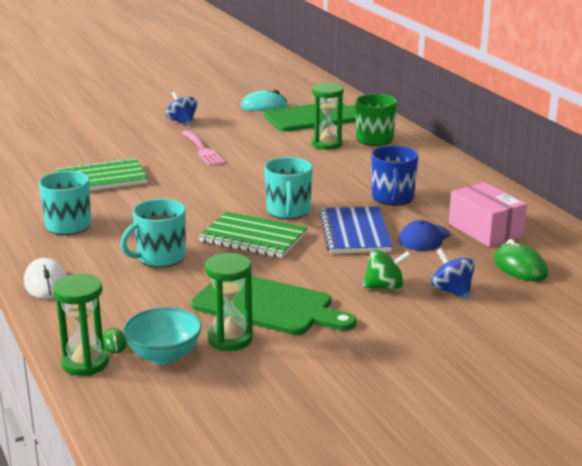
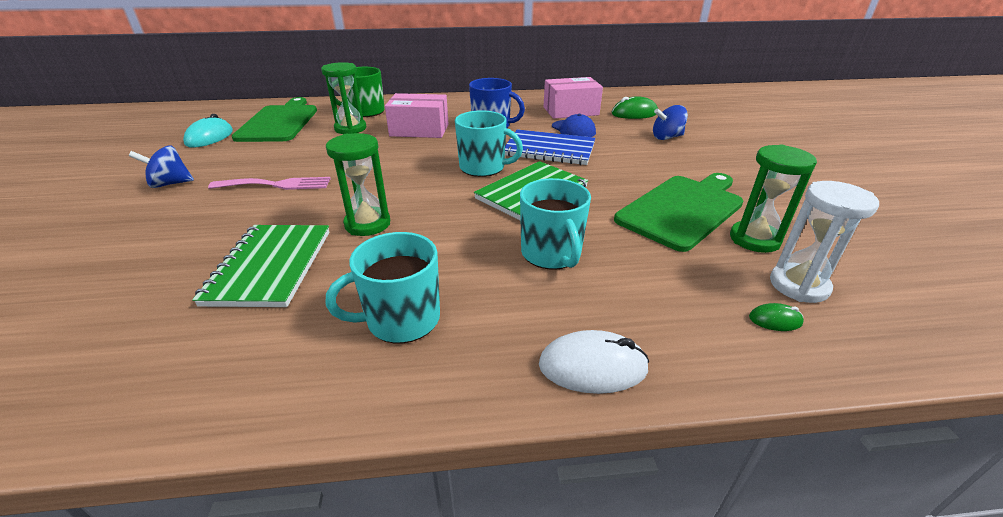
camera: 70 degrees left, 10 degrees up
green hourglass [53,274,109,376] -> green hourglass moved to [326,133,390,236]
turquoise bowl [123,307,202,365] -> white hourglass [770,181,879,303]
green spinning top [362,250,411,290] -> none
none -> pink box [385,93,449,138]

